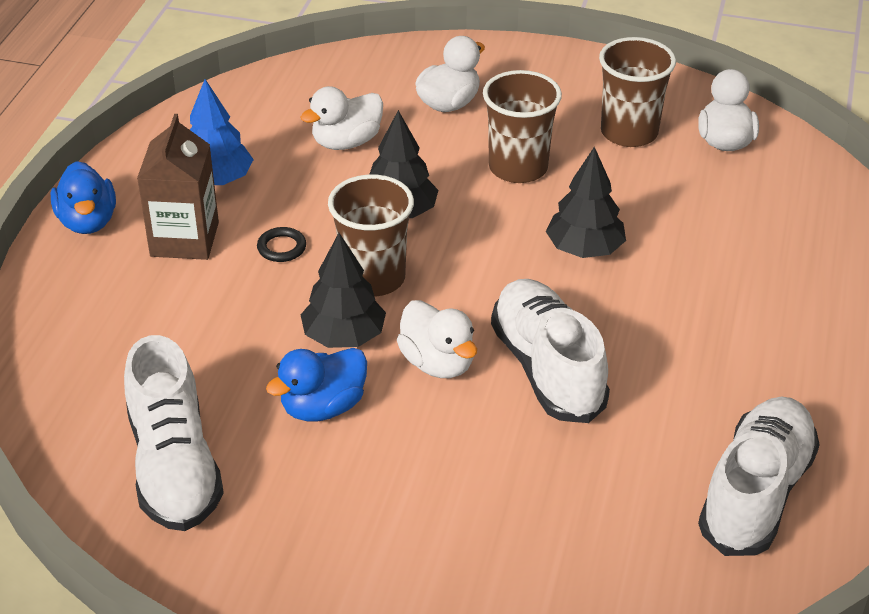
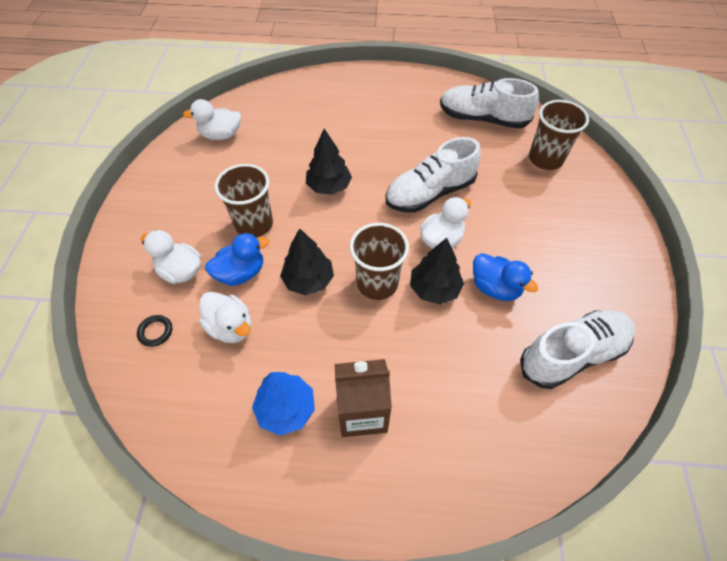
camera: 100 degrees left, 15 degrees up
blue duck [51,161,116,234] -> blue duck moved to [205,233,269,286]
black ring [257,227,306,262] -> black ring moved to [137,315,172,347]
brown cup [599,37,676,147] -> brown cup moved to [529,100,589,170]

